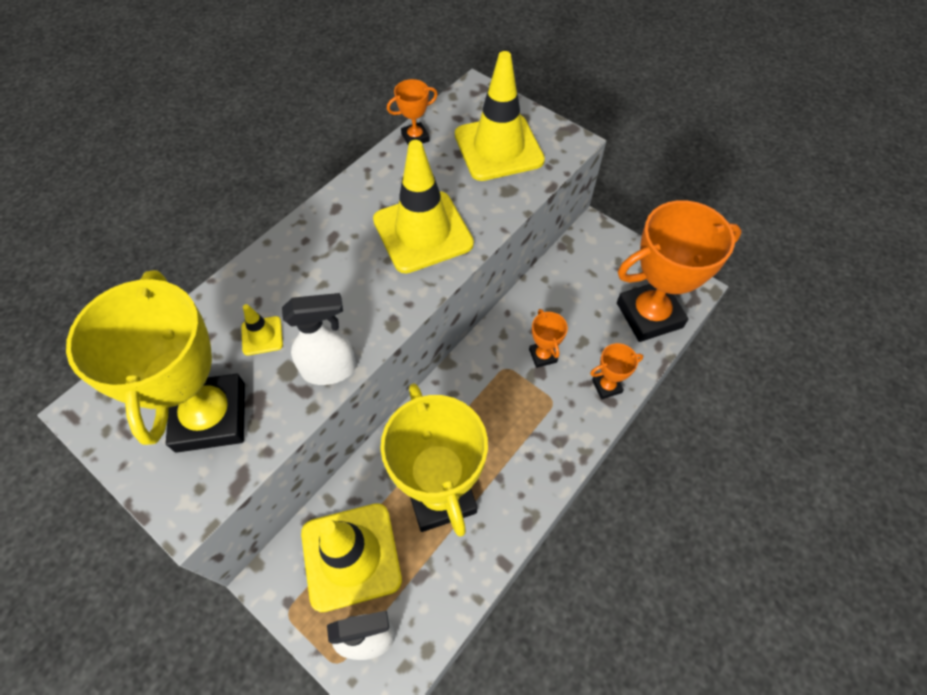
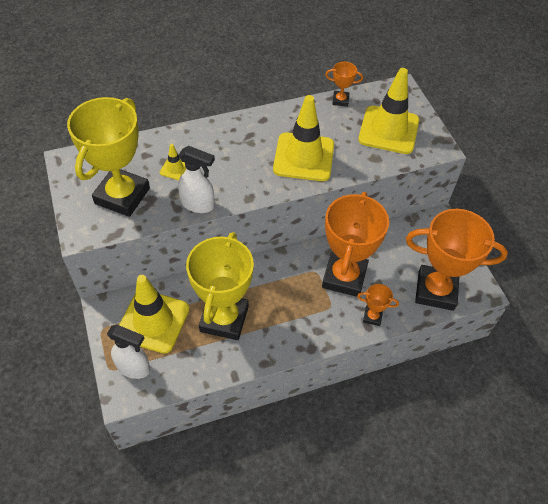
camera: 30 degrees right, 5 degrees down
orange trophy [529,309,568,368] -> orange trophy [322,192,389,297], size x2.31

